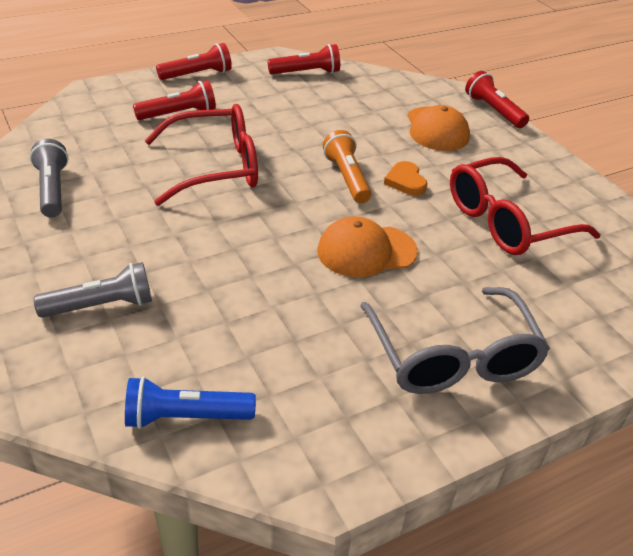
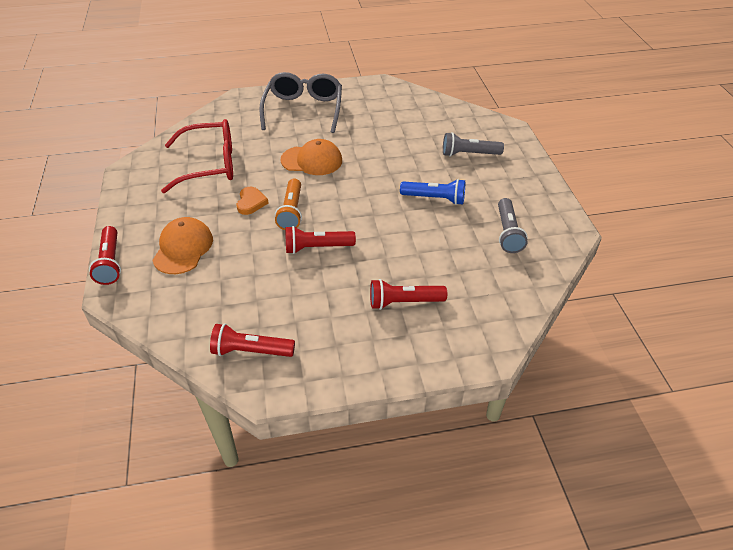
camera: 160 degrees left, 5 degrees up
blue flashlight [125,376,256,429] -> blue flashlight moved to [400,179,465,205]
red glasses [144,104,258,206] -> none
red flashlight [156,43,232,80] -> red flashlight moved to [285,226,356,254]

